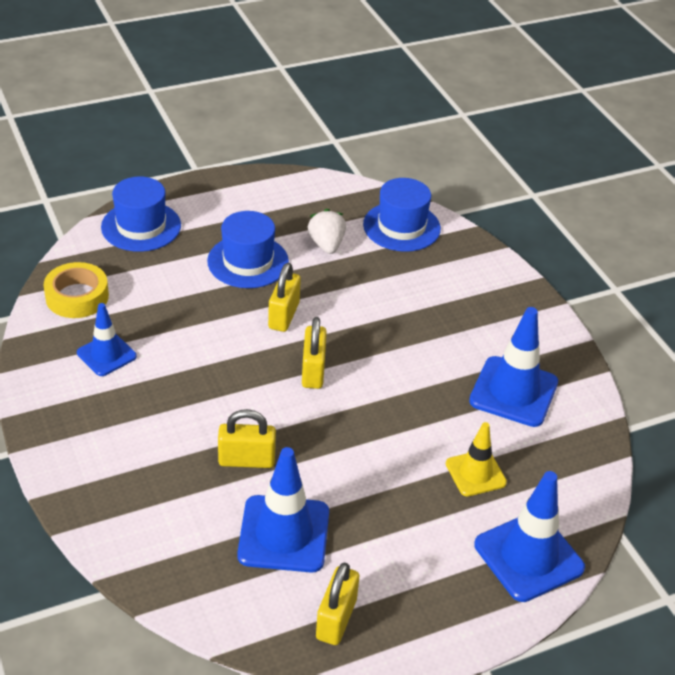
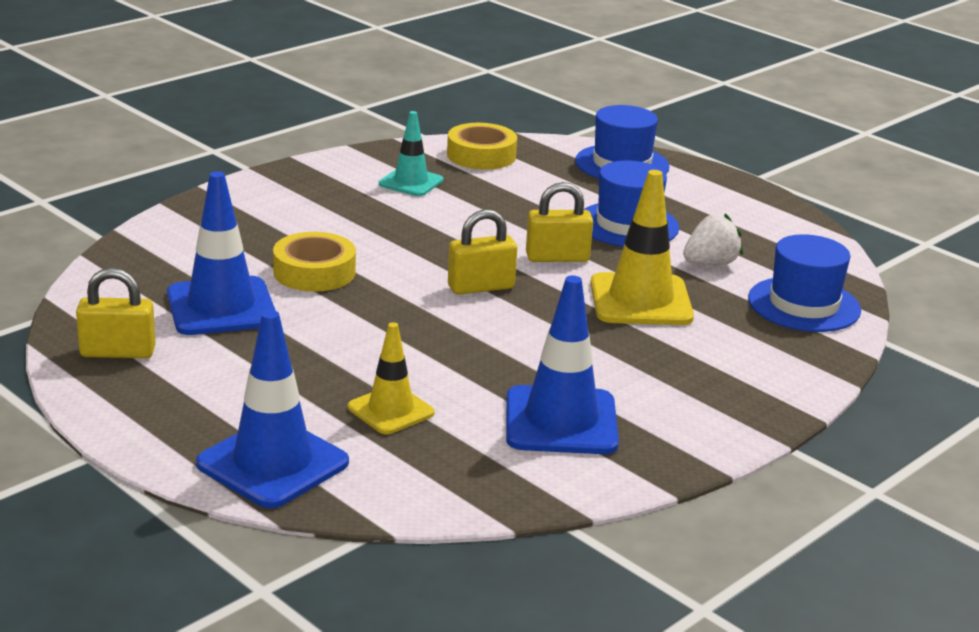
camera: 70 degrees right, 15 degrees down
blue traffic cone [77,303,137,376] -> turquoise traffic cone [379,111,443,196]
yellow padlock [218,409,276,468] -> yellow tape [273,232,356,292]
none -> yellow traffic cone [590,170,694,325]

